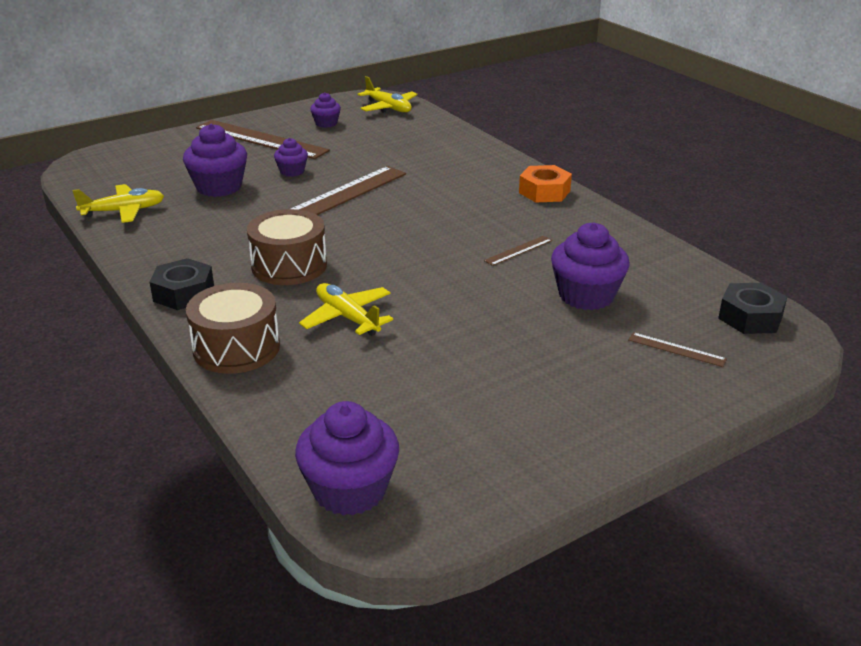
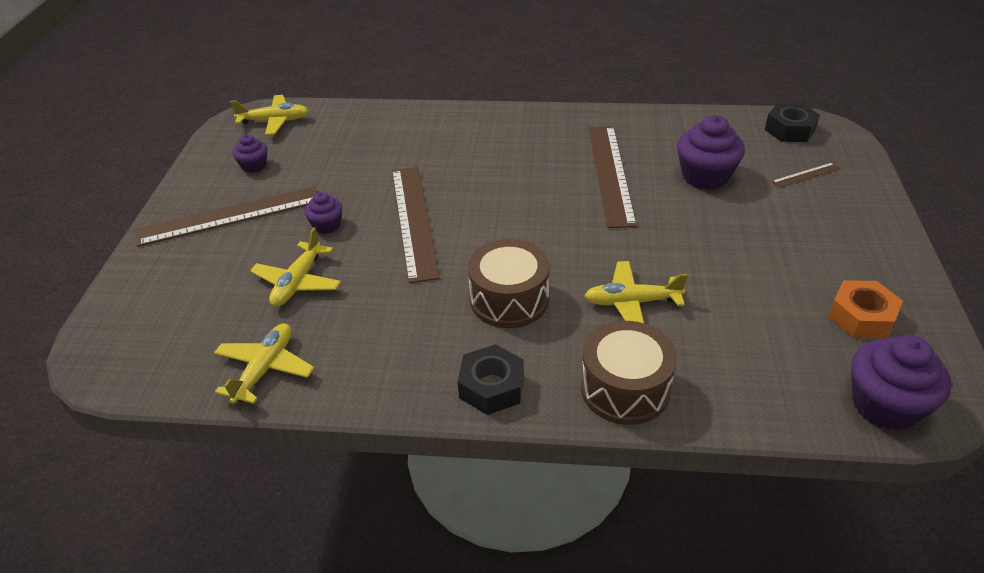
camera: 50 degrees left, 10 degrees up
purple cupcake [183,124,247,197] -> yellow plane [250,227,341,307]
brown ruler [484,236,552,266] -> brown ruler [589,126,637,228], size x2.33
orange nut [519,165,572,202] -> orange nut moved to [828,280,903,338]

